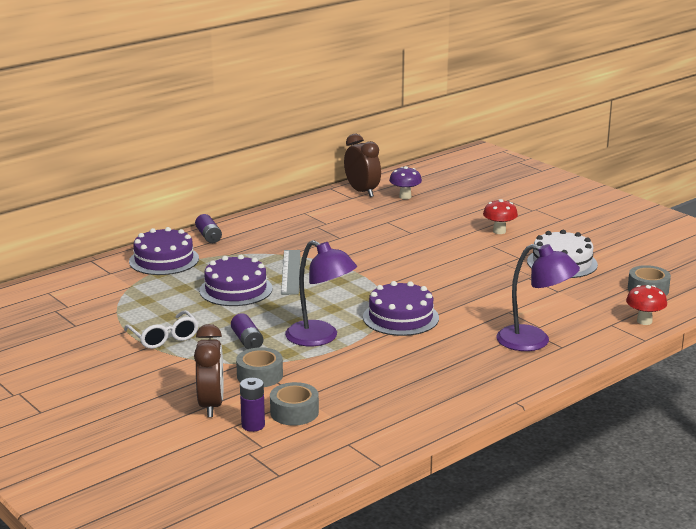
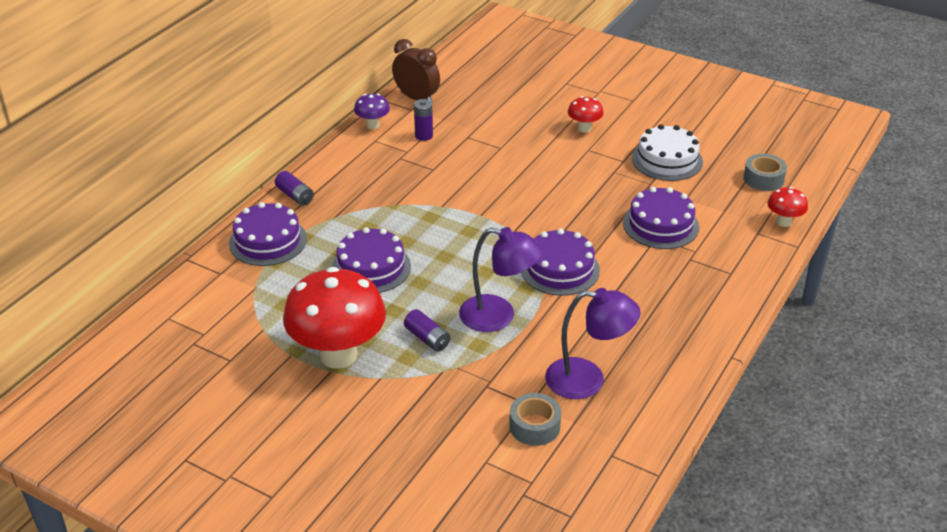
camera: 20 degrees left, 15 degrees up
white glasses [124,310,198,349] -> red mushroom [283,267,386,369]
brown clock [194,324,223,417] -> none
grey tape [236,347,283,387] -> none
purple battery [240,378,265,432] -> purple battery moved to [414,99,433,141]
grey ruler [281,250,300,295] -> none
purple mushroom [389,166,422,199] -> purple mushroom moved to [354,94,390,129]
purple lamp [496,244,580,351] -> purple lamp moved to [545,288,641,399]
none -> purple cake [623,187,699,249]

